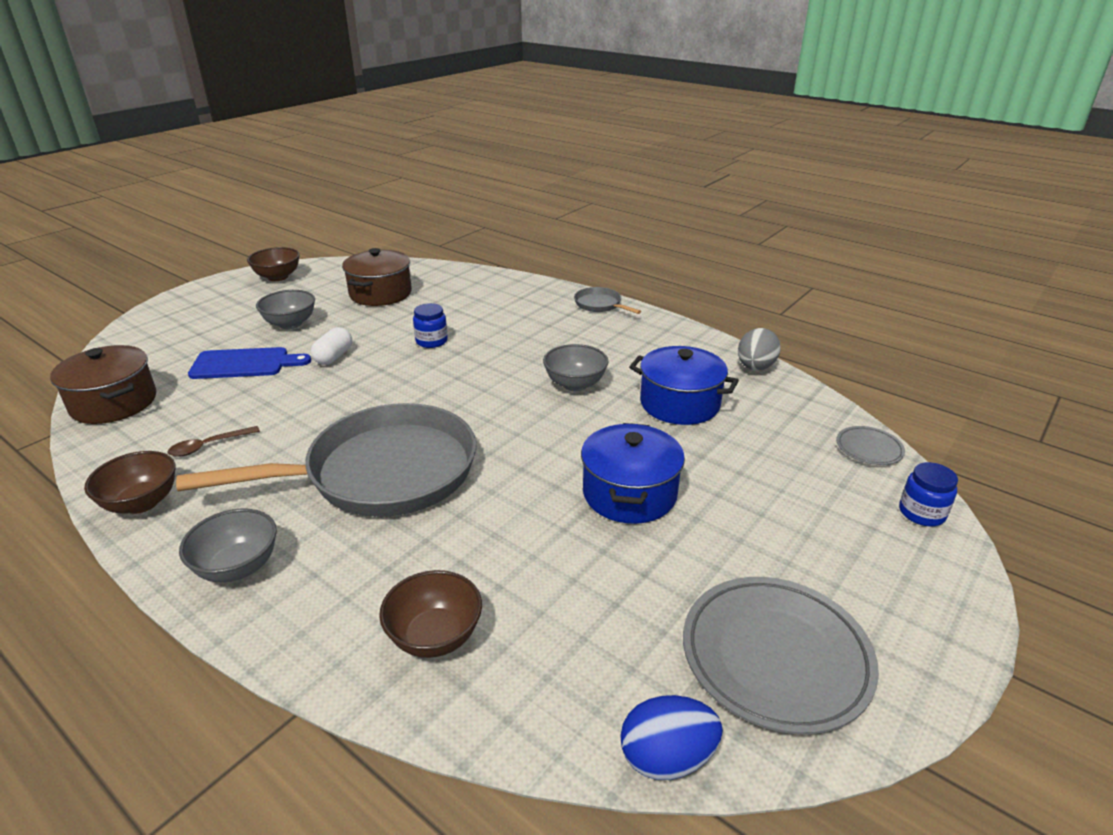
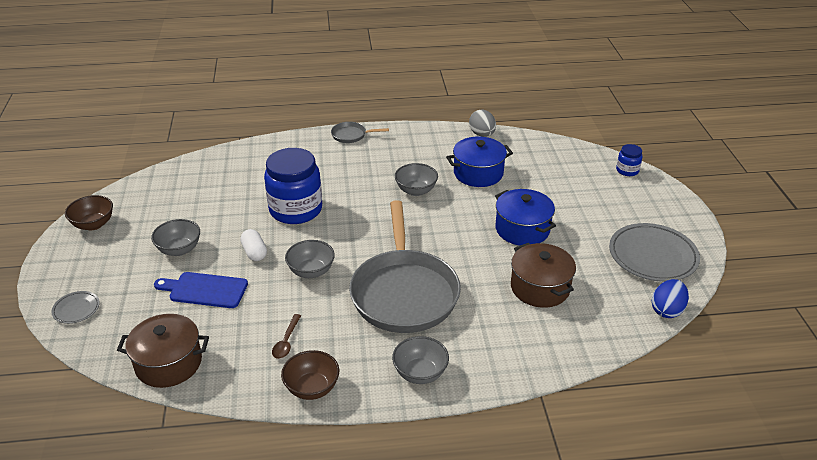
camera: 45 degrees left, 5 degrees up
grey pan [176,403,476,517] -> grey pan turned 150 degrees clockwise [349,200,461,333]
blue cutting board [188,347,311,379] -> blue cutting board turned 120 degrees counterclockwise [154,272,248,308]
brown pot [342,248,412,306] -> brown pot moved to [511,243,576,308]
brown bowl [379,570,482,658] -> none
blue jar [413,303,448,348] -> blue jar [264,148,322,224], size x2.20
grey plate [836,426,905,465] -> grey plate moved to [51,291,100,324]
none -> grey bowl [285,240,335,278]

